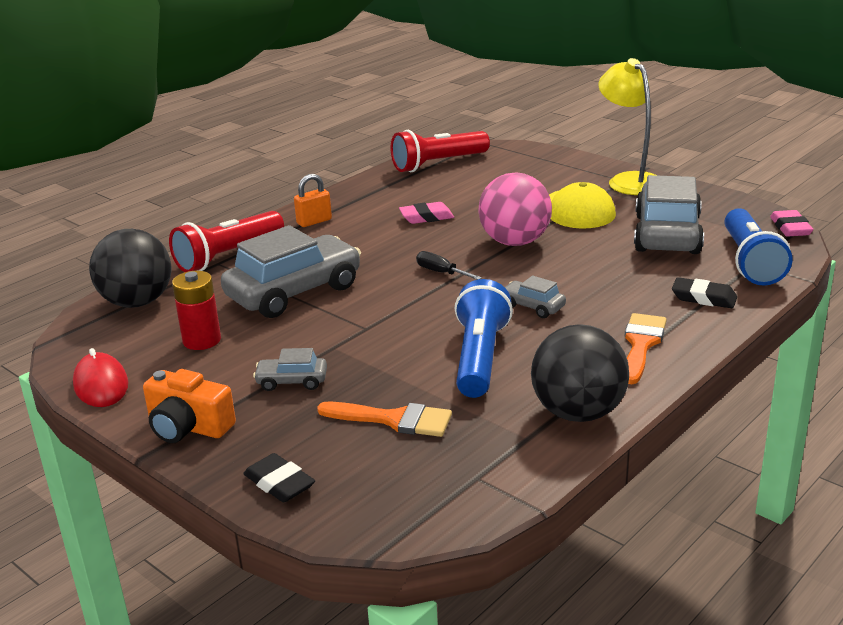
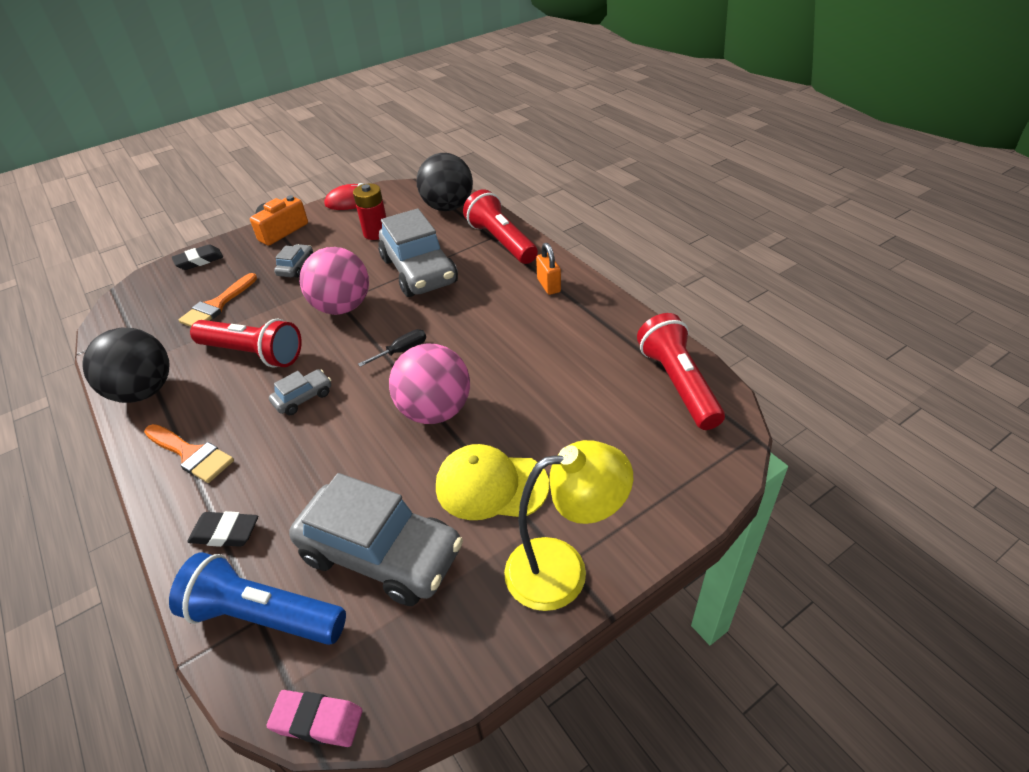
camera: 105 degrees right, 15 degrees up
pink eraser [399,202,454,224] -> none
blue flashlight [455,279,513,398] -> red flashlight [190,319,302,368]
black eraser [672,277,737,308] -> black eraser turned 60 degrees clockwise [187,511,258,547]
none -> pink ball [300,247,369,315]

